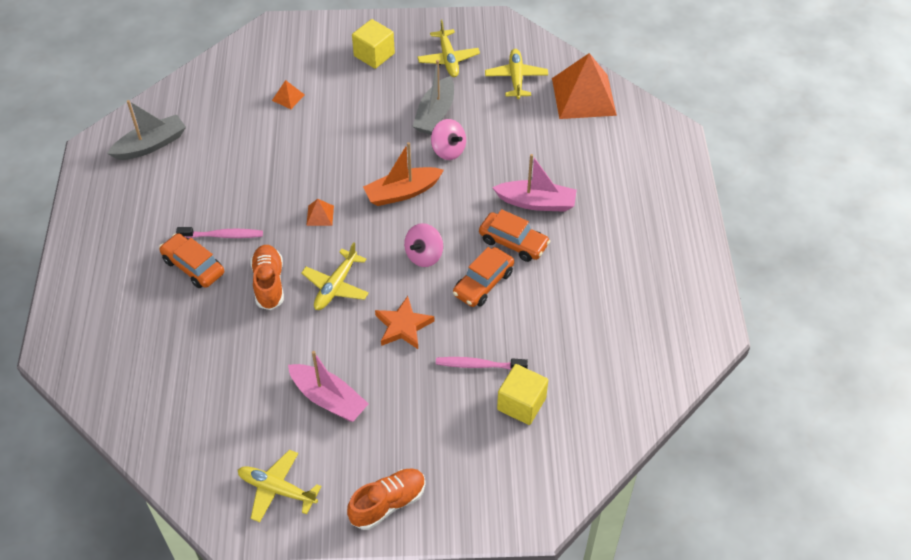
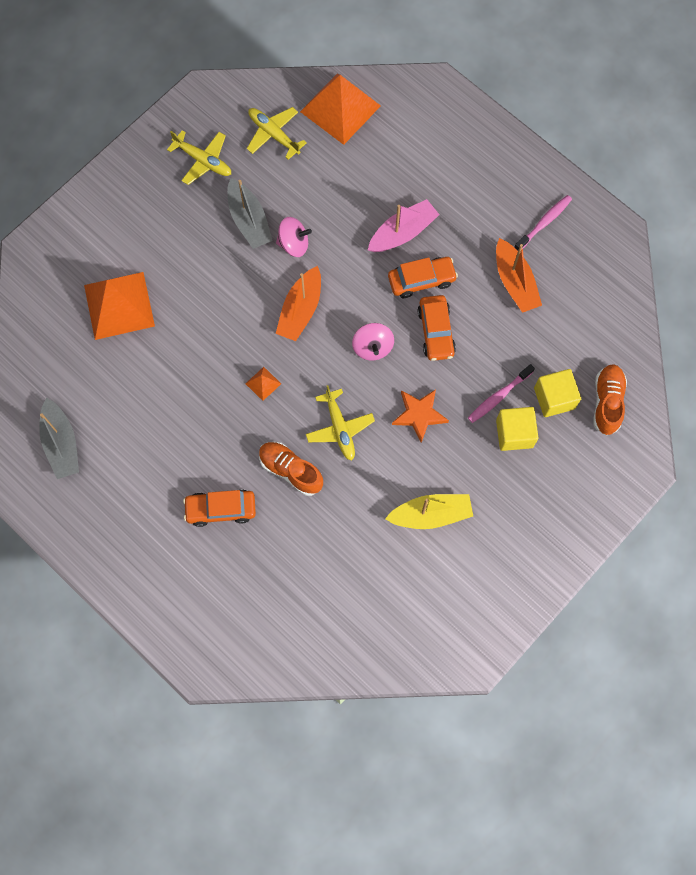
camera: 45 degrees left, 20 degrees up
grey boat [107,100,186,160] -> grey boat turned 150 degrees clockwise [39,397,79,479]
pink toothbrush [176,227,263,238] -> pink toothbrush moved to [514,195,572,251]
yellow plane [238,450,322,522] -> none
orange pyramid [272,80,305,109] -> orange pyramid [84,272,155,340], size x2.40
pink boat [288,351,369,422] -> yellow boat [385,494,473,529]
orange shoe [347,468,426,530] -> orange shoe moved to [593,364,627,435]
yellow cube [352,19,395,69] -> yellow cube moved to [496,407,539,451]
none -> orange boat [496,238,542,313]

